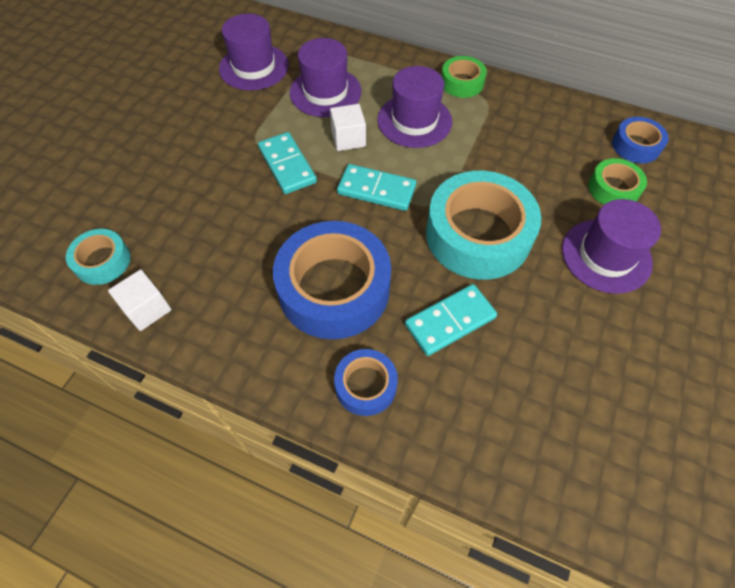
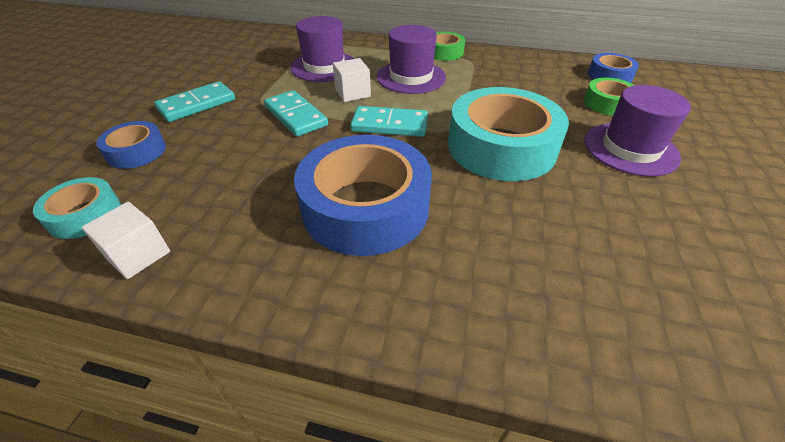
camera: 10 degrees left, 15 degrees down
purple hat [219,14,289,90] -> none
blue tape [334,349,398,416] -> blue tape moved to [96,121,166,169]
turquoise domino [405,284,497,356] -> turquoise domino moved to [154,81,235,122]

